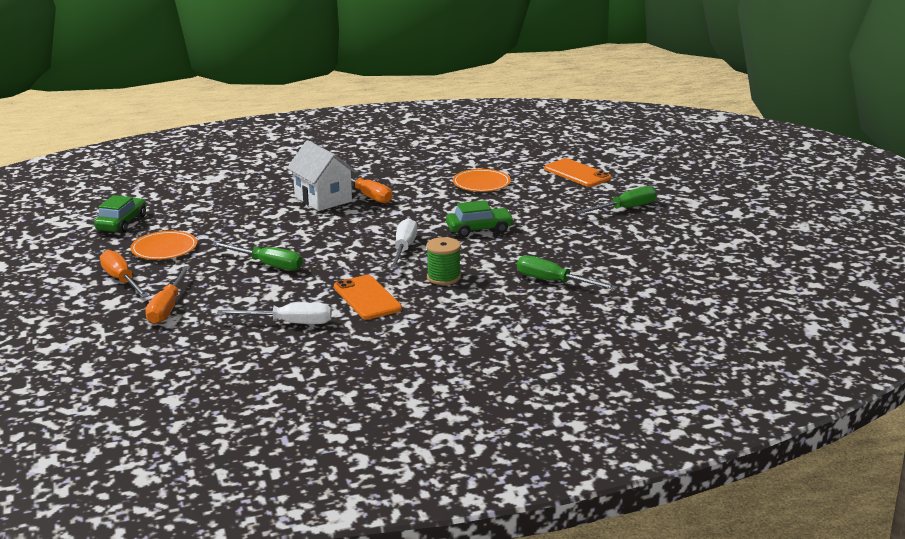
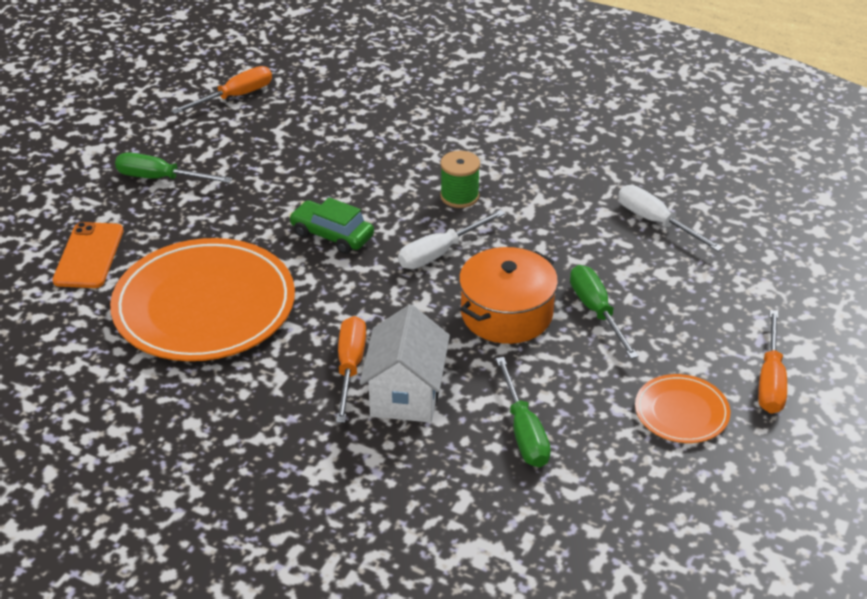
camera: 135 degrees left, 15 degrees up
green car [94,195,146,233] -> none
orange screwdriver [145,266,191,324] -> orange screwdriver moved to [171,66,272,114]
orange phone [334,275,402,319] -> none
orange plate [453,169,511,192] -> orange plate [110,238,295,361], size x2.09
green screwdriver [517,255,618,290] -> green screwdriver moved to [496,357,551,467]
none -> orange pot [459,247,558,344]

